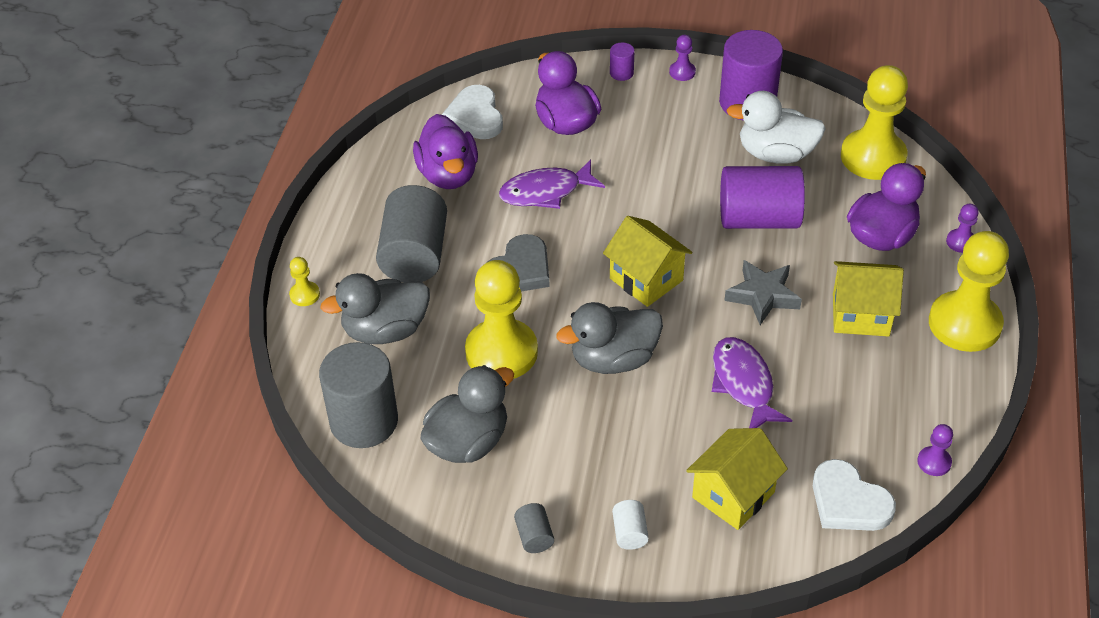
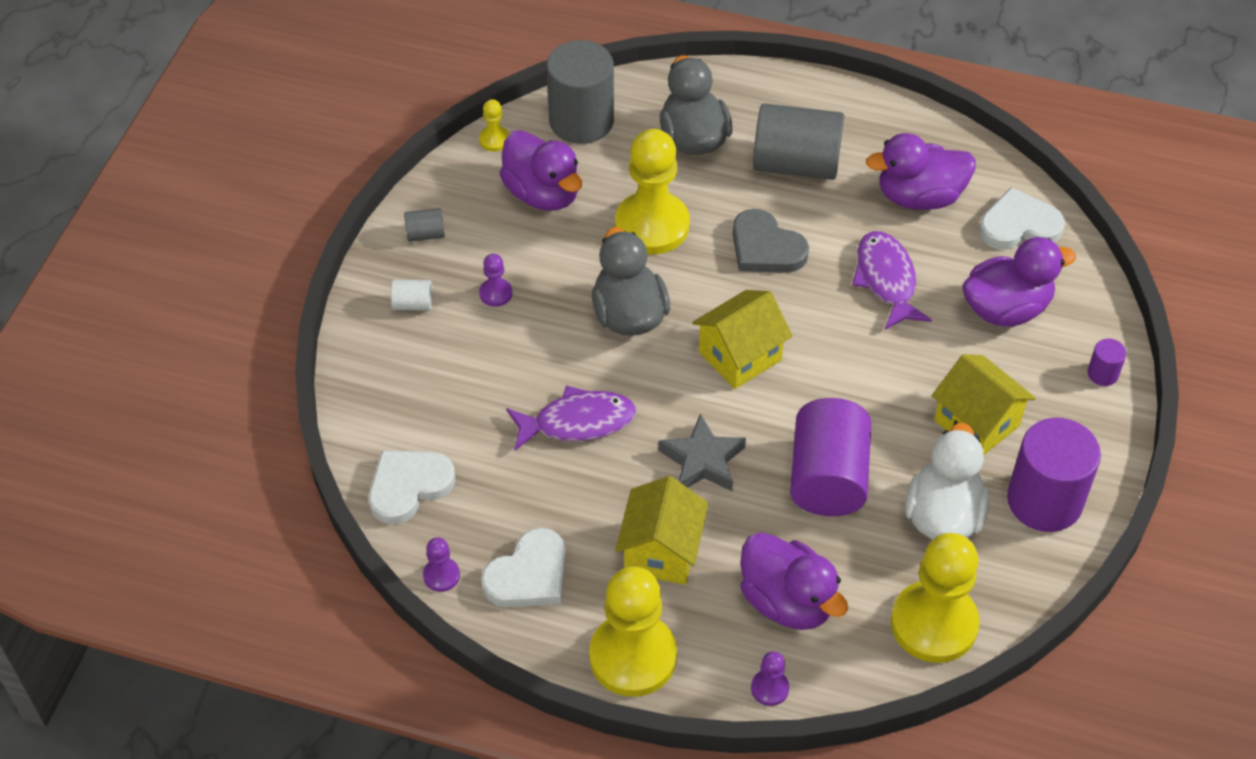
camera: 95 degrees right, 5 degrees up
yellow pawn [289,257,320,306] -> yellow pawn moved to [479,99,509,151]
grey duck [421,365,514,463] -> purple duck [499,130,582,211]
purple pawn [669,35,696,81] -> purple pawn moved to [479,254,512,307]
yellow house [686,428,788,530] -> yellow house moved to [932,354,1036,455]
none -> white heart [481,528,566,607]

